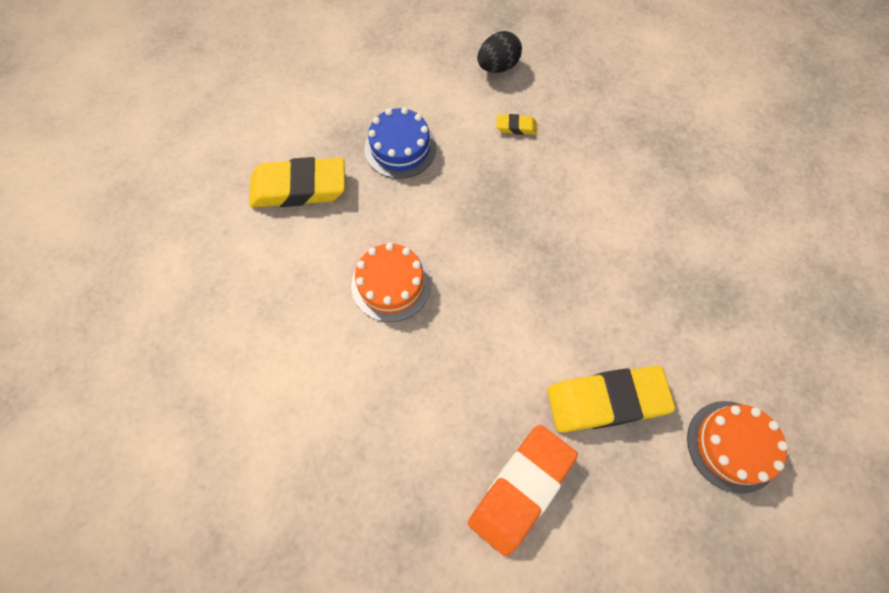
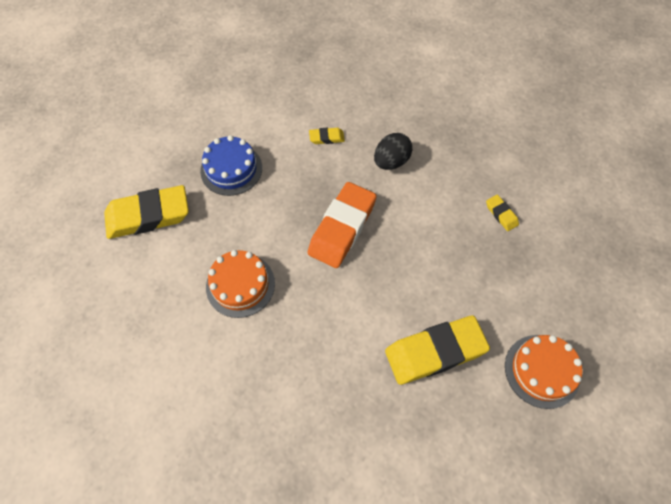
camera: 10 degrees left, 5 degrees down
orange eraser [468,425,578,556] -> orange eraser moved to [308,182,377,268]
black egg [477,31,522,73] -> black egg moved to [374,133,413,170]
none -> yellow eraser [486,195,519,231]

